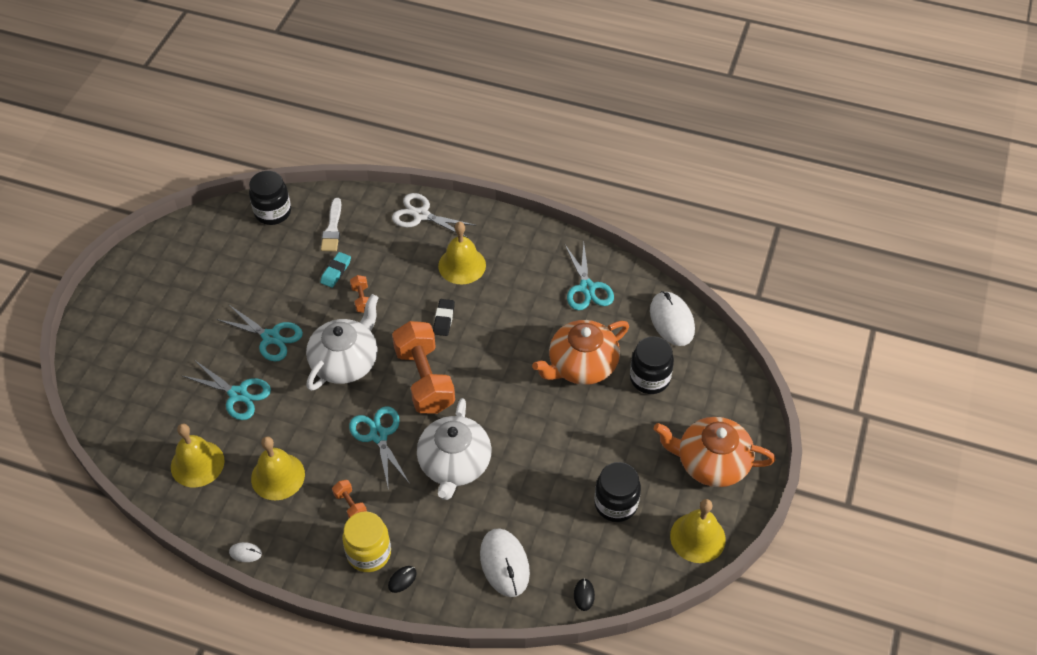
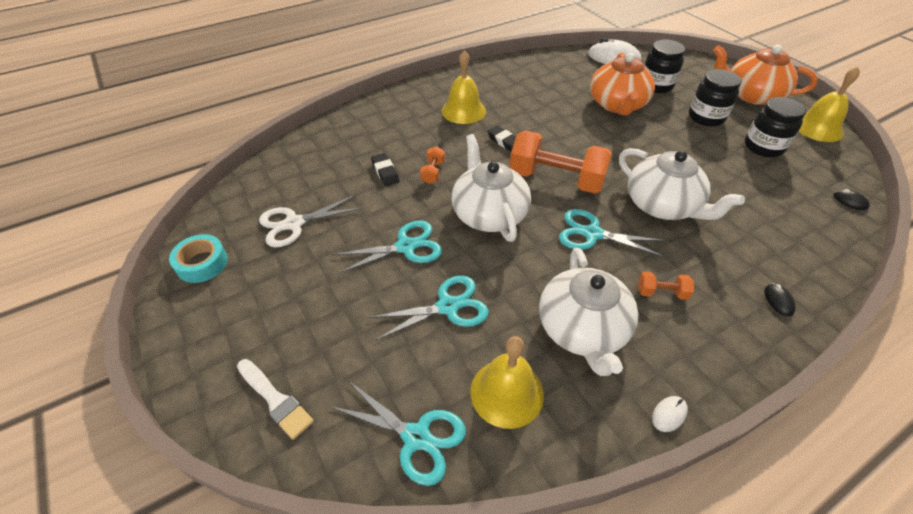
camera: 50 degrees left, 5 degrees down
black jar [249,171,291,225] -> black jar moved to [689,69,742,127]
yellow bell [251,436,305,500] -> white teapot [539,248,638,376]
turquoise eraser [320,252,351,288] -> black eraser [371,153,400,186]
white brush [321,198,341,252] -> white brush moved to [237,359,314,440]
yellow jar [342,511,391,572] -> none
orange dumbbell [350,275,369,313] -> orange dumbbell turned 75 degrees clockwise [420,146,445,184]
white scissors [392,193,477,238] -> white scissors moved to [259,195,363,248]
white mouse [480,528,530,597] -> none
turquoise scissors [565,243,614,310] -> turquoise scissors moved to [330,381,466,486]
orange teapot [654,417,776,487] -> orange teapot turned 60 degrees clockwise [713,45,818,105]
none -> turquoise tape [169,234,228,283]

